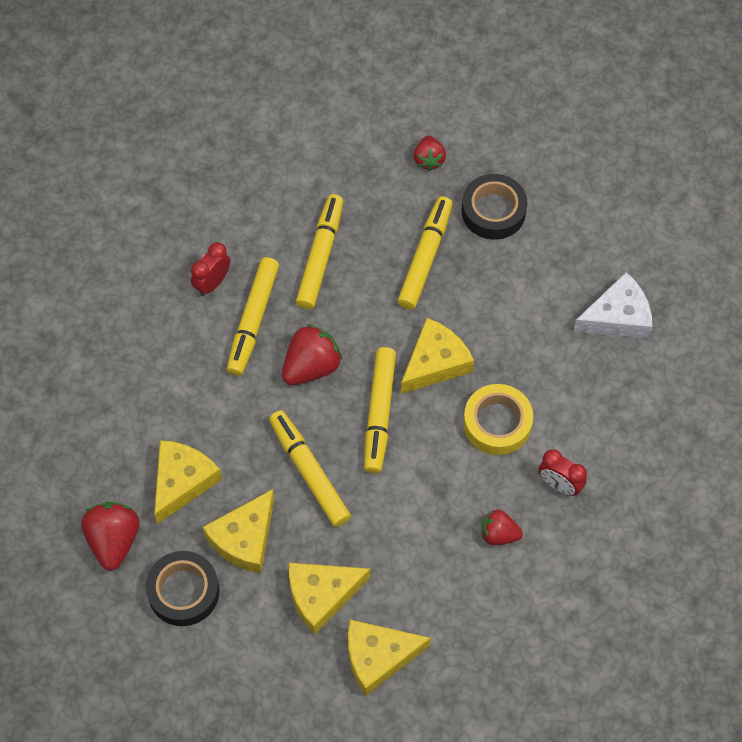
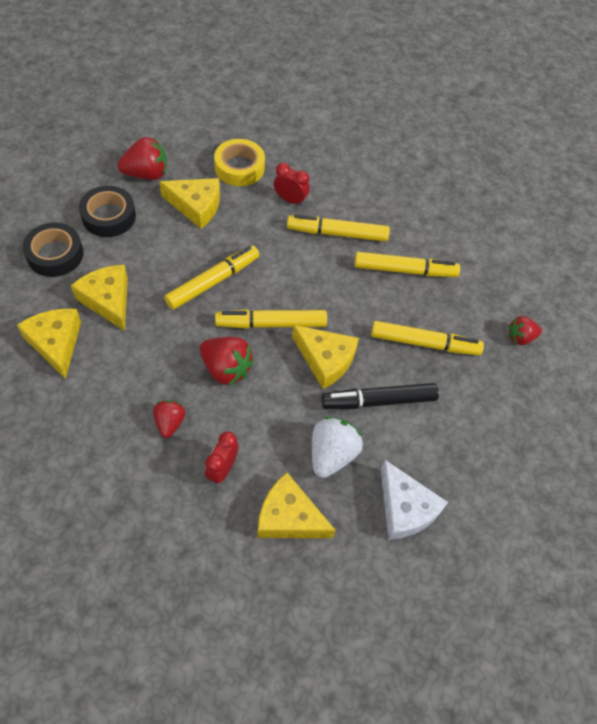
camera: 75 degrees right, 5 degrees down
red clock [191,242,230,296] -> red clock moved to [274,163,310,206]
yellow cheese [202,489,274,573] -> yellow cheese moved to [257,473,336,538]
red strawberry [282,324,343,385] -> red strawberry moved to [200,337,254,386]
black tape [462,174,527,240] -> black tape moved to [23,222,83,277]
yellow tape [463,384,533,455] -> yellow tape moved to [214,139,265,186]
none -> white strawberry [312,417,363,478]
none -> black marker [321,383,439,409]

